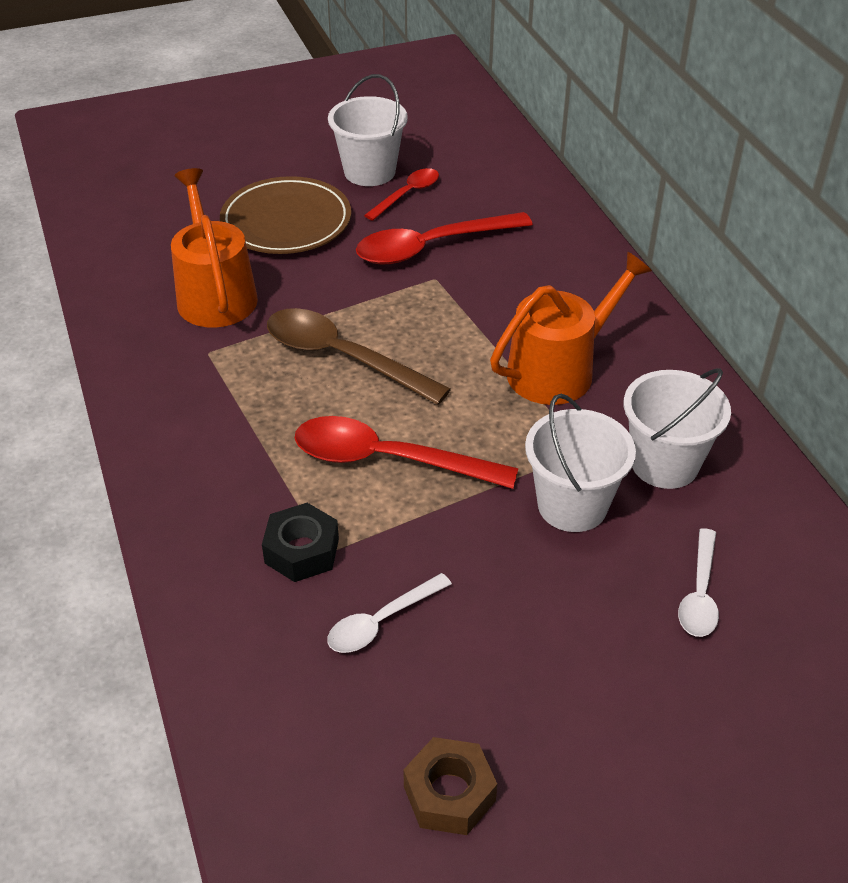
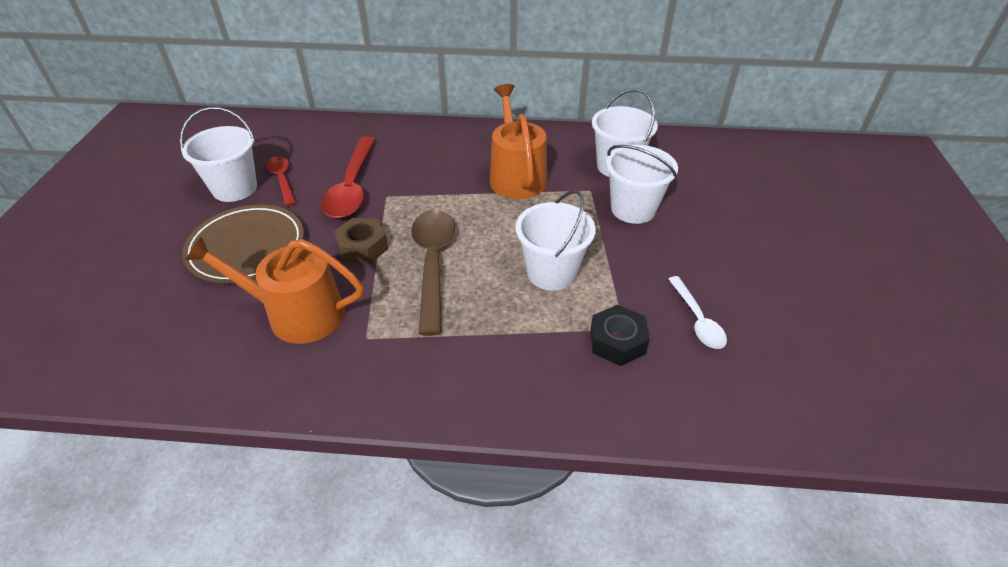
camera: 65 degrees left, 0 degrees up
brown spoon [267,308,451,405] -> brown spoon turned 120 degrees clockwise [411,210,455,336]
red spoon [295,416,519,489] -> white bucket [515,190,596,291]
brown nut [403,737,497,835] -> brown nut moved to [334,218,388,264]
white spoon [678,528,719,637] -> none

